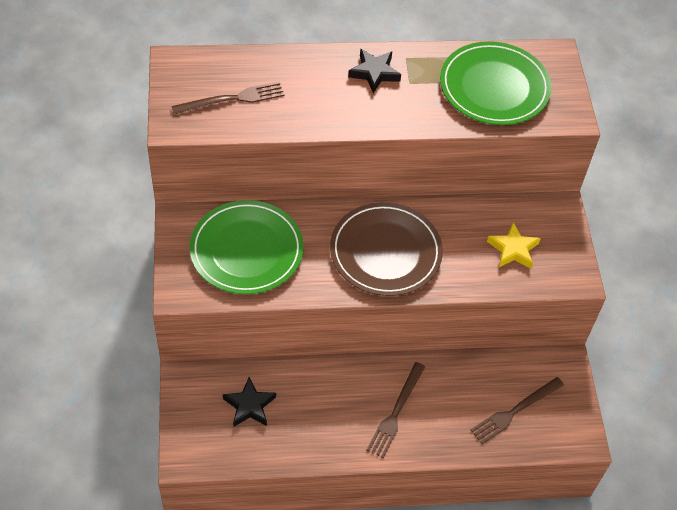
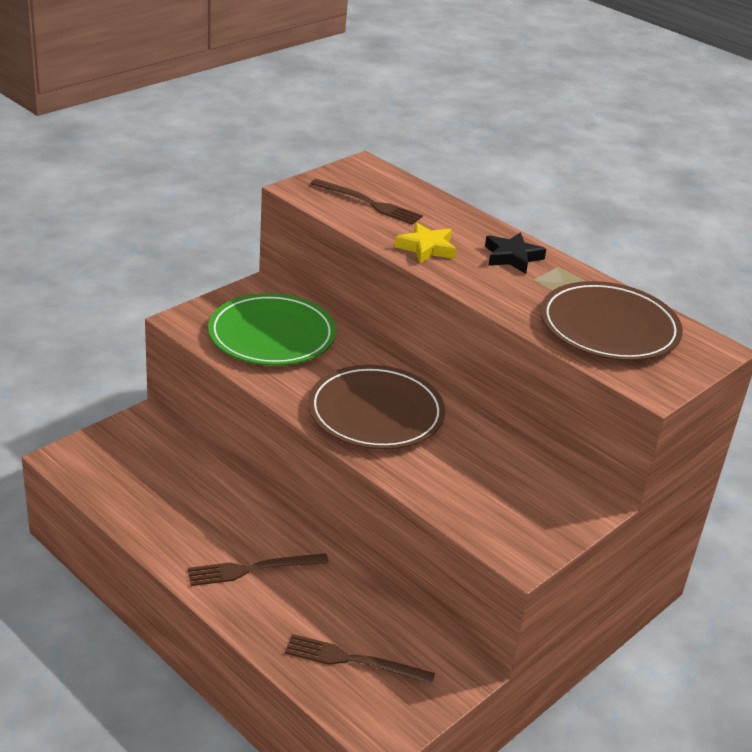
camera: 50 degrees right, 20 degrees down
black star [223,377,276,427] -> none
green plate [440,41,552,125] -> brown plate [540,281,683,361]
yellow star [487,222,541,269] -> yellow star moved to [395,222,456,263]

